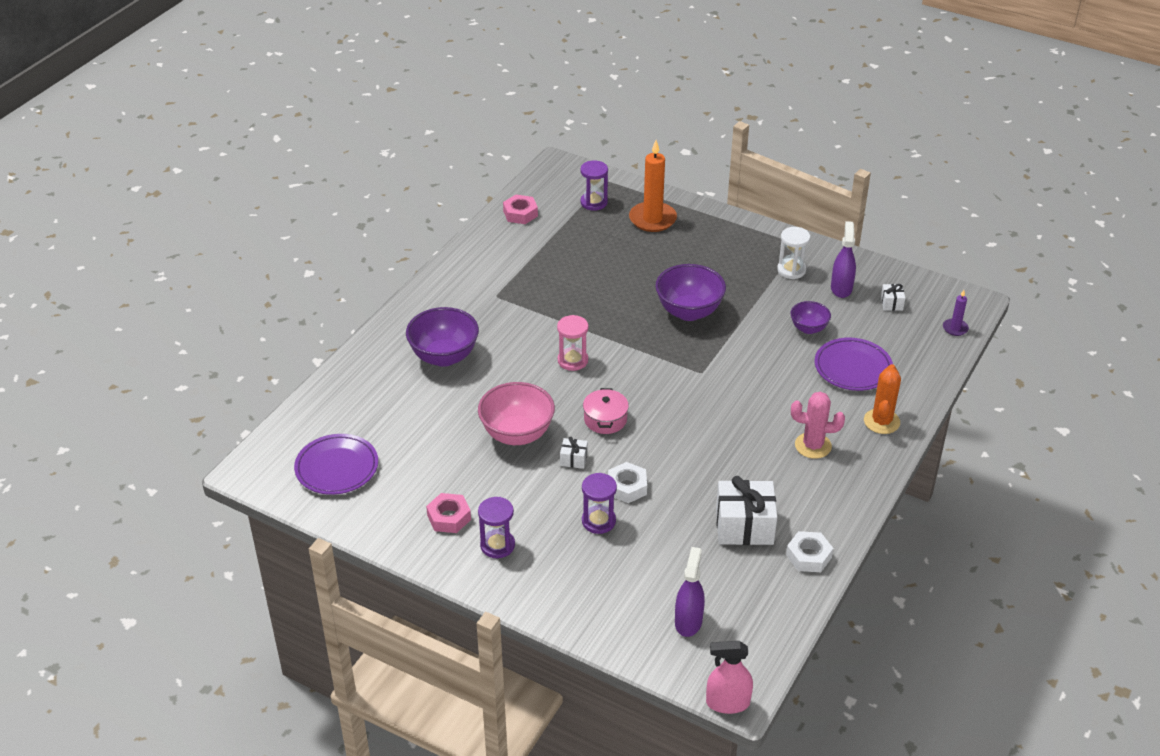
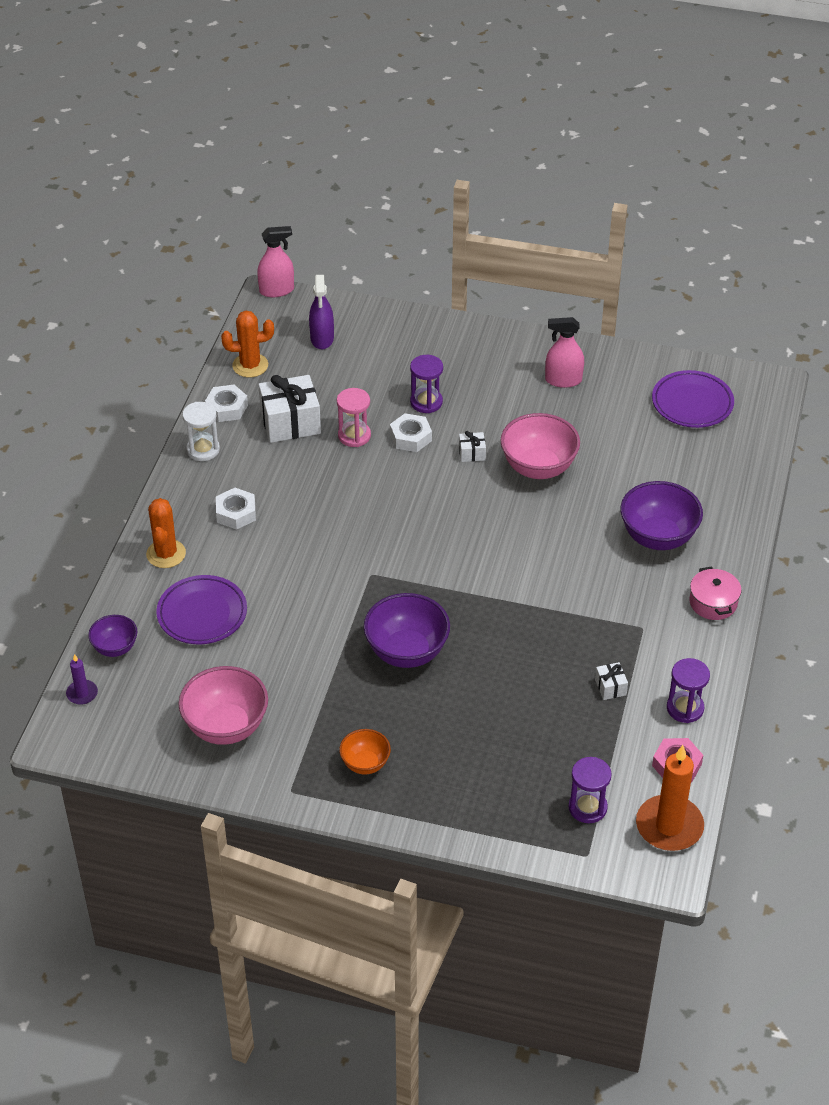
camera: 165 degrees right, 5 degrees up
pink nut [426,493,471,533] -> pink spray bottle [545,317,584,388]
purple hourglass [478,497,515,558] -> purple hourglass moved to [667,658,710,723]
pink hourglass [557,315,589,371] -> pink hourglass moved to [337,388,371,447]
pink pot [583,388,629,434] -> pink pot moved to [690,566,741,620]
orange candle [629,140,677,232] -> orange candle moved to [636,745,704,851]
white hourglass [777,227,810,279] -> white hourglass moved to [182,402,220,461]
purple bowl [791,301,831,334] -> purple bowl moved to [88,615,137,657]
pink cactus [791,392,845,459] -> white nut [216,488,256,530]
purple spray bottle [831,221,856,298] -> pink bowl [178,666,268,745]
white gift [881,284,905,311] -> white gift moved to [595,662,628,700]
none -> orange cactus [221,311,274,377]
none -> orange bowl [339,729,391,774]

